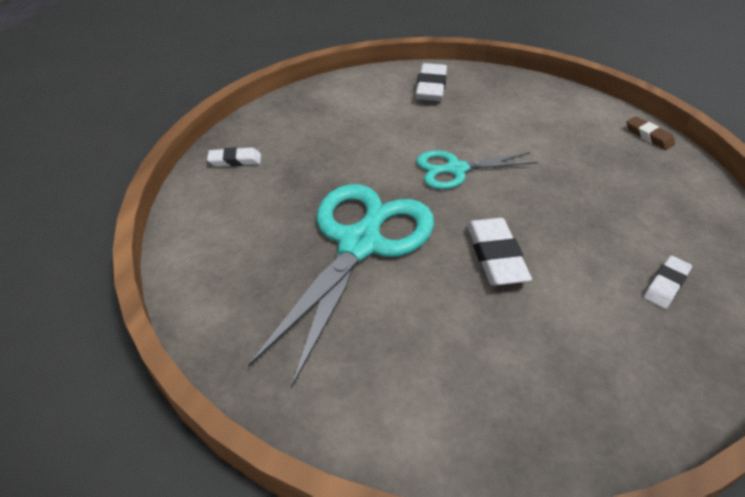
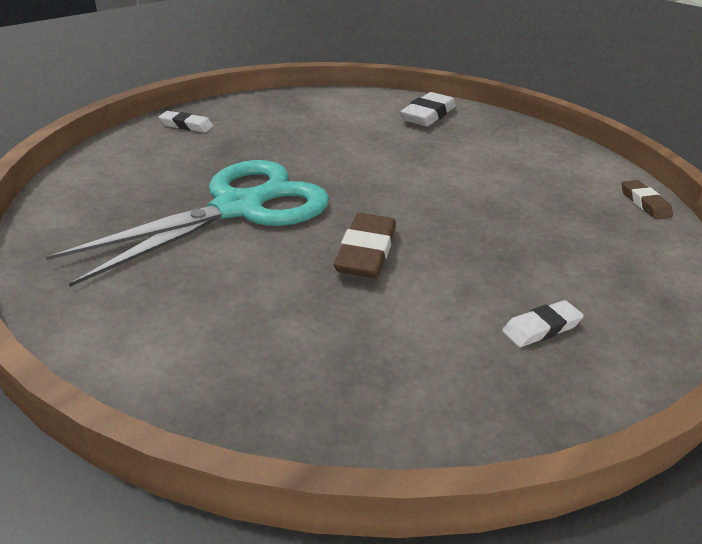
camera: 20 degrees right, 10 degrees down
turquoise scissors [416,150,538,189] -> none
white eraser [467,218,532,286] -> brown eraser [334,213,396,279]

